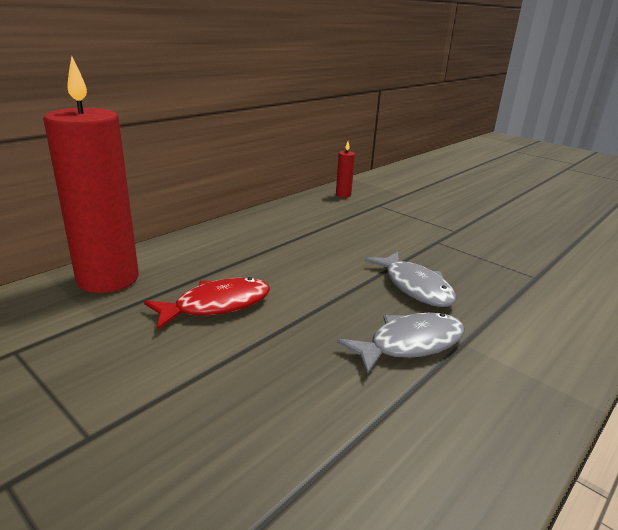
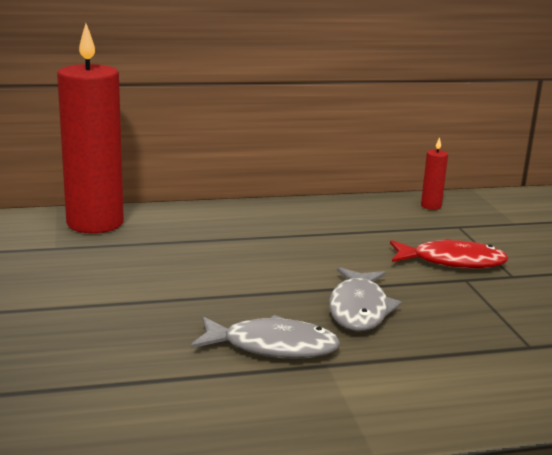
camera: 35 degrees right, 5 degrees down
red fish [144,277,270,330] -> red fish moved to [390,239,508,269]

